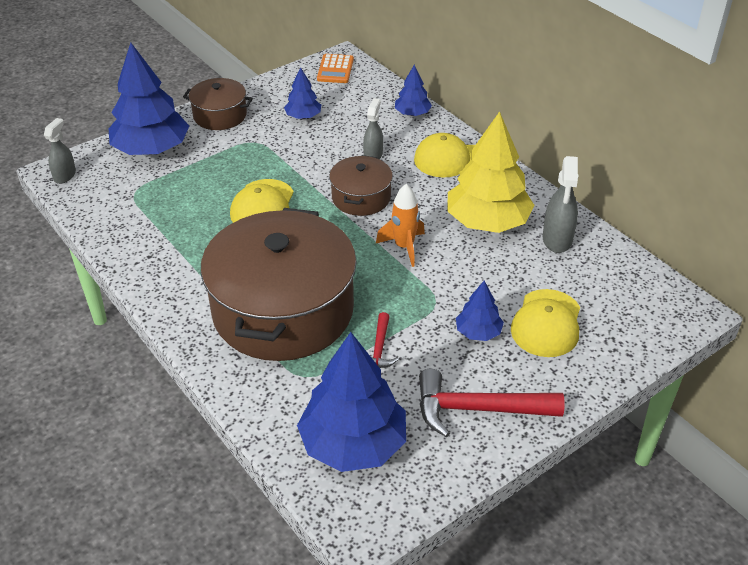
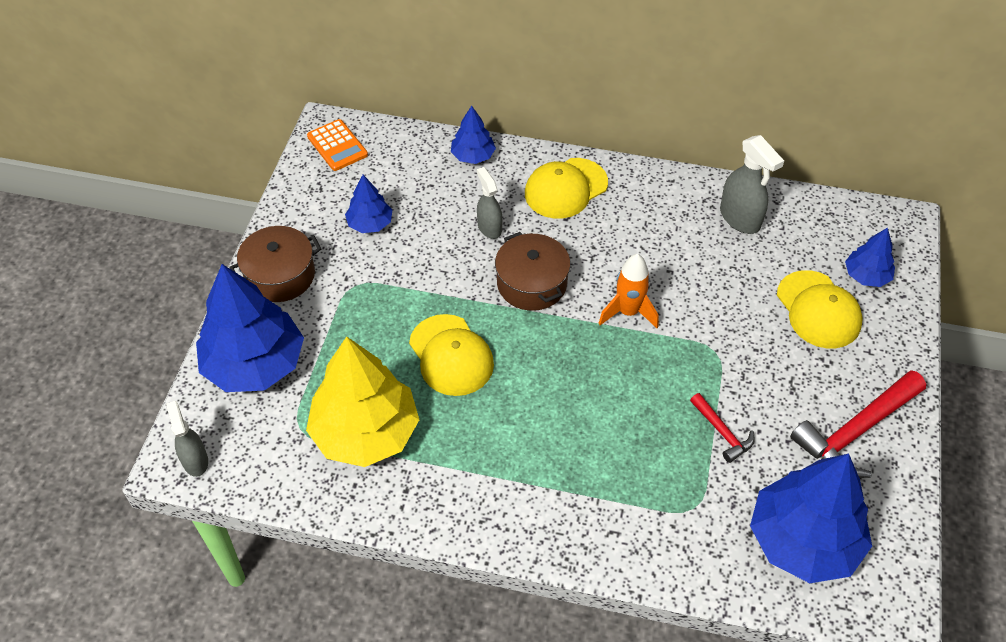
camera: 40 degrees left, 10 degrees up
brown pot [201,208,357,361] -> none
yellow tree [447,111,535,233] -> yellow tree moved to [306,336,419,467]
blue tree [456,281,504,341] -> blue tree moved to [845,227,895,287]

